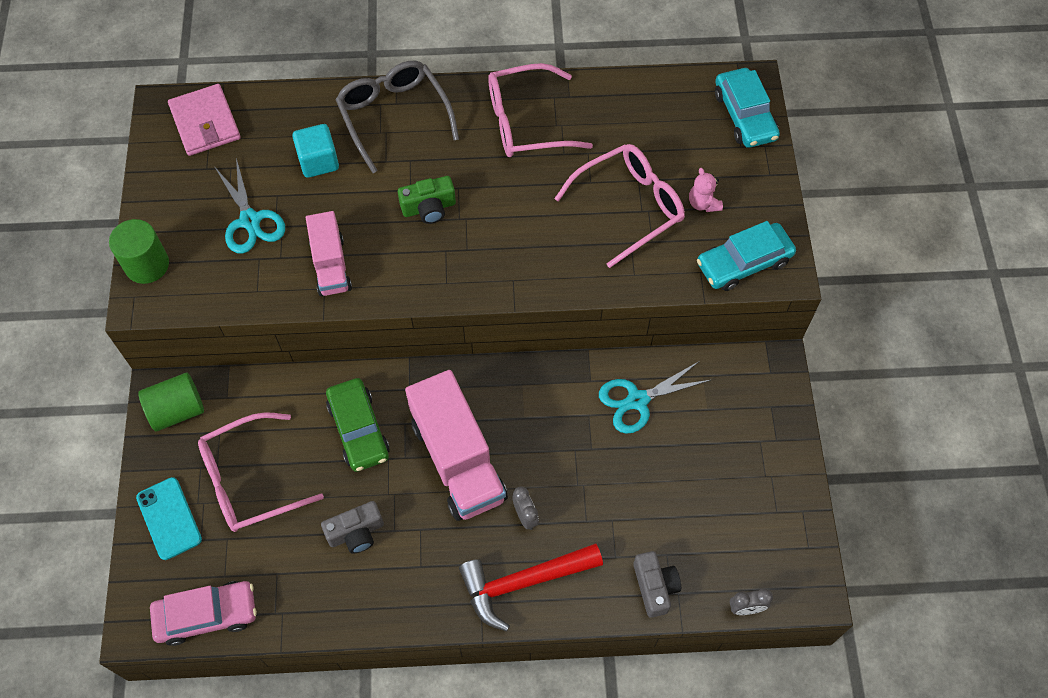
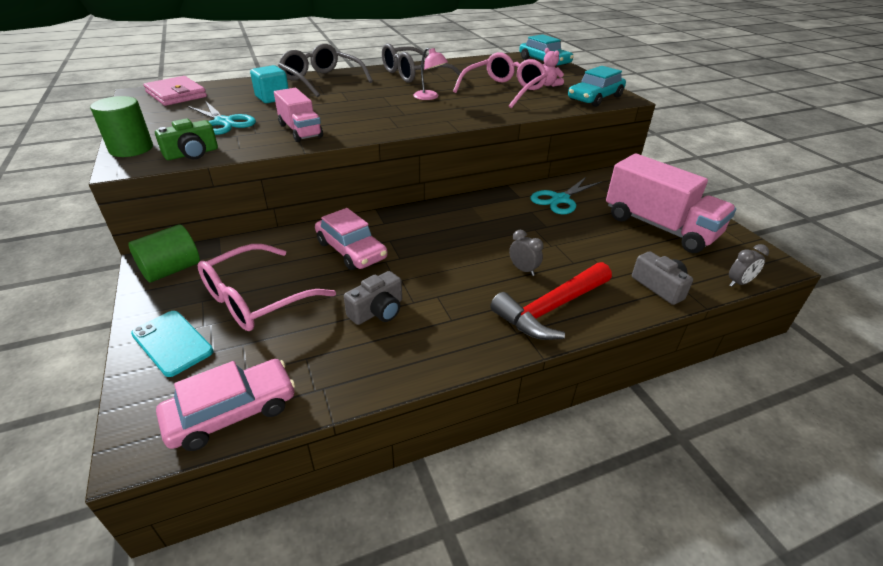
camera: 20 degrees left, 25 degrees down
green car [326,378,390,472] -> pink car [315,208,388,270]
green camera [398,176,456,224] -> green camera moved to [155,119,218,160]
pink truck [405,370,508,521] -> pink truck moved to [606,153,736,253]
pink glasses [488,63,593,157] -> grey glasses [382,43,461,83]
none -> pink lamp [414,48,448,100]

